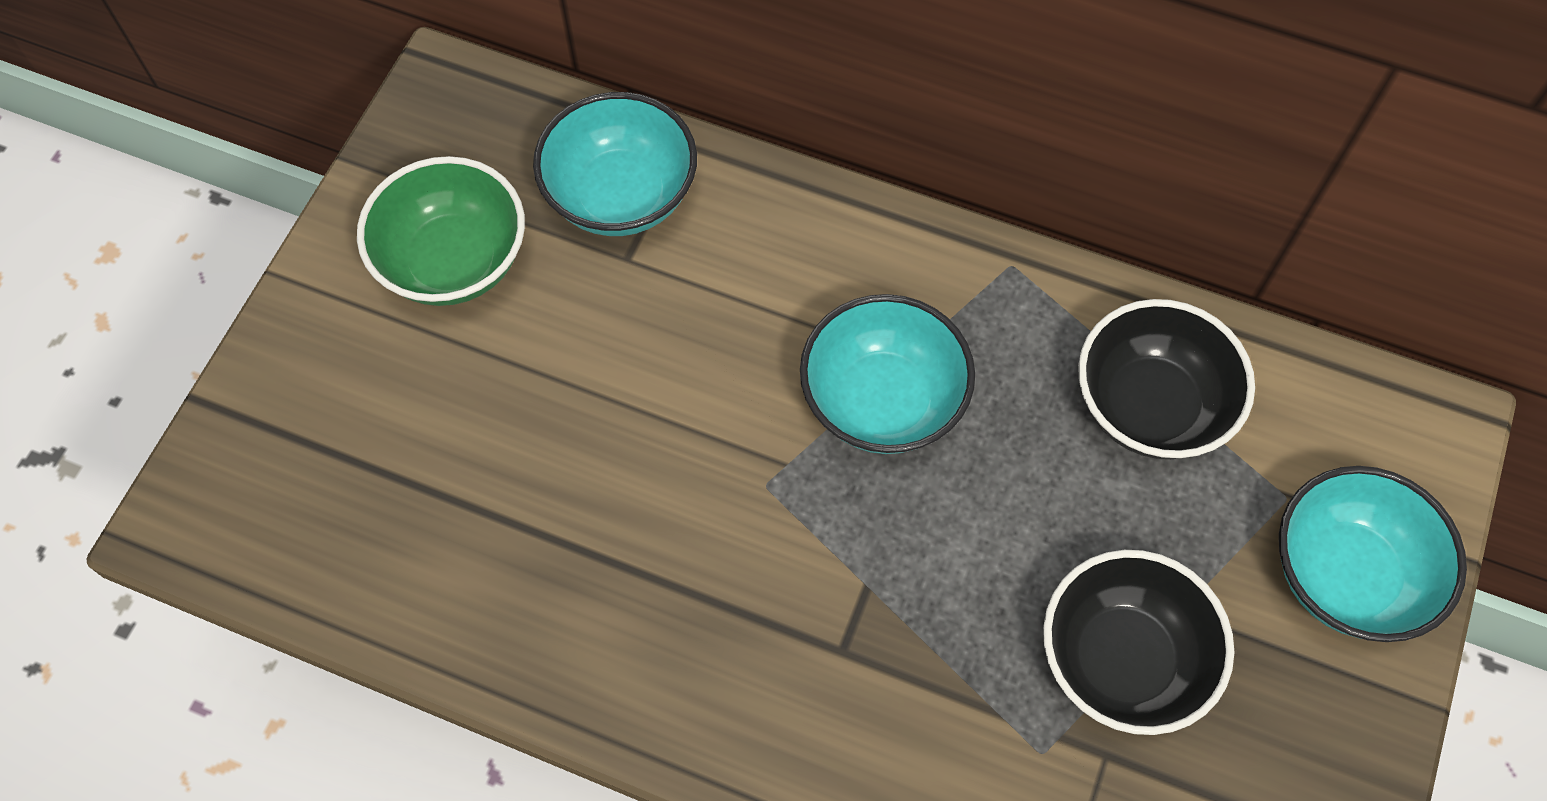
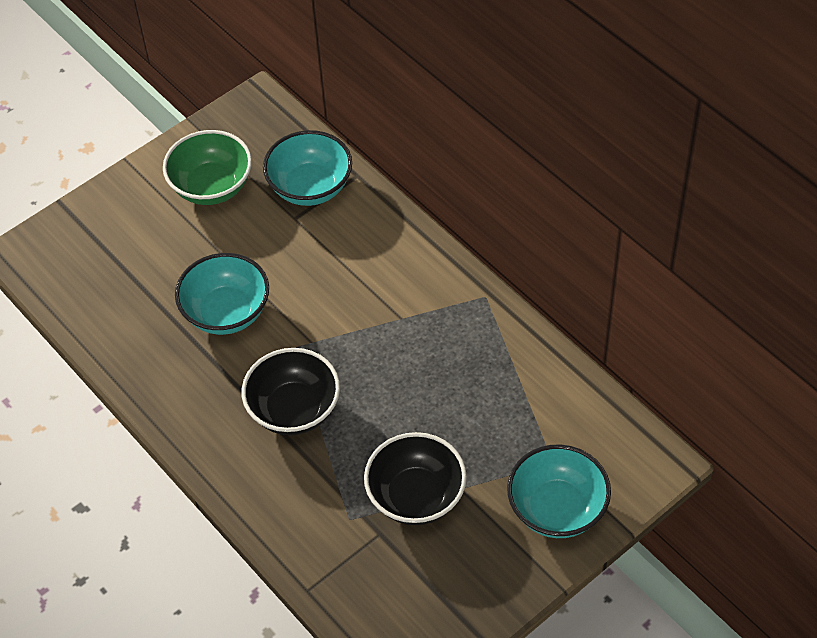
camera: 30 degrees right, 10 degrees down
turquoise bowl [800,294,975,454] -> turquoise bowl moved to [175,253,269,335]
black bowl [1078,299,1255,459] -> black bowl moved to [242,348,340,435]

